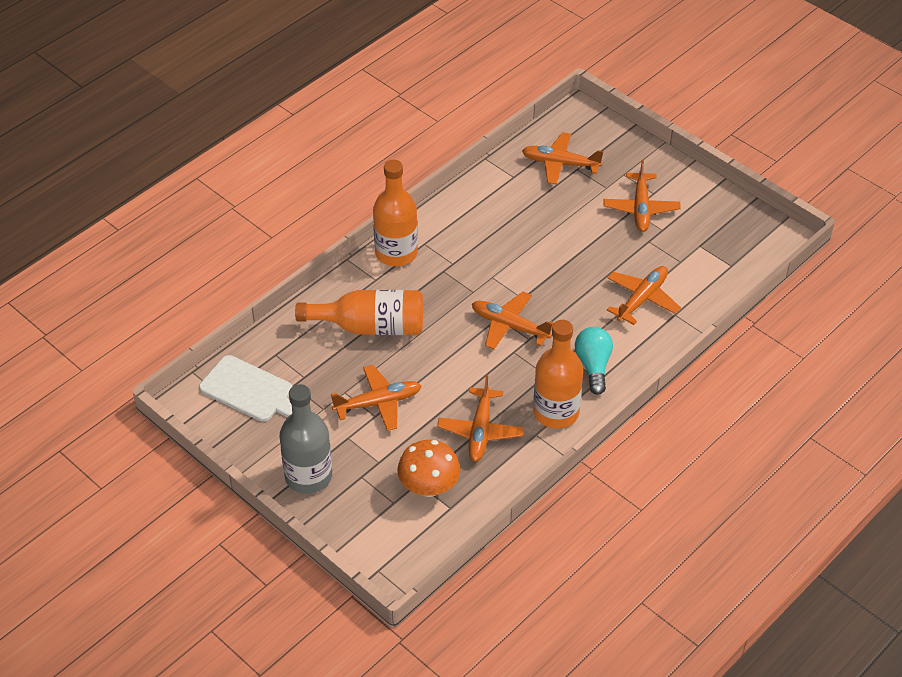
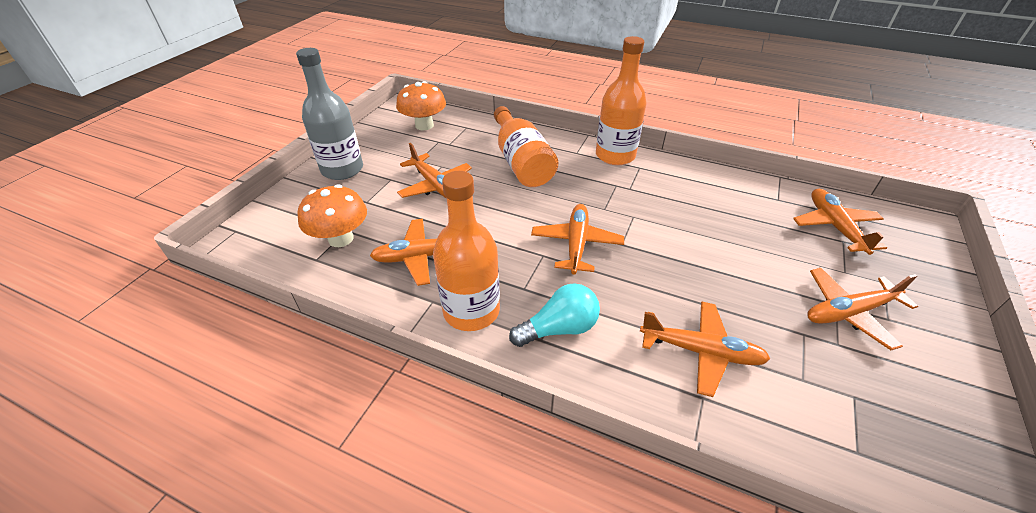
camera: 70 degrees right, 5 degrees down
white cutting board [199,355,292,422] -> orange mushroom [396,81,446,130]

